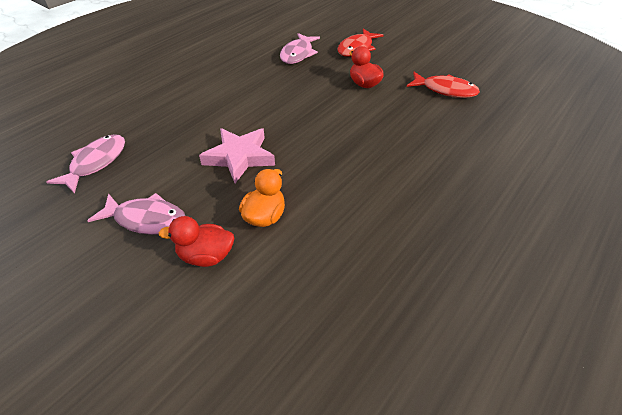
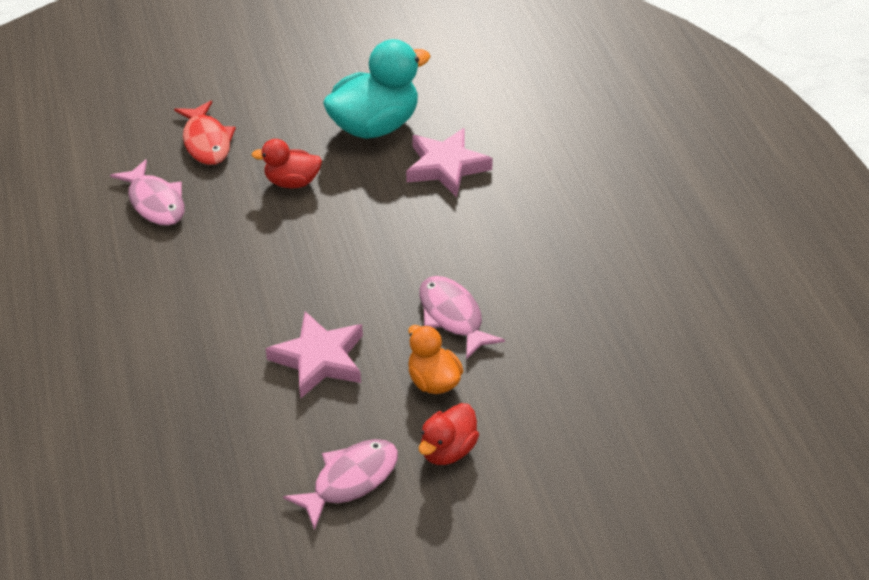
camera: 55 degrees left, 0 degrees up
pink fish [46,134,125,194] -> pink fish moved to [419,276,505,360]
red fish [407,72,480,98] -> turquoise duck [323,39,431,139]
none -> pink star [406,128,493,197]

